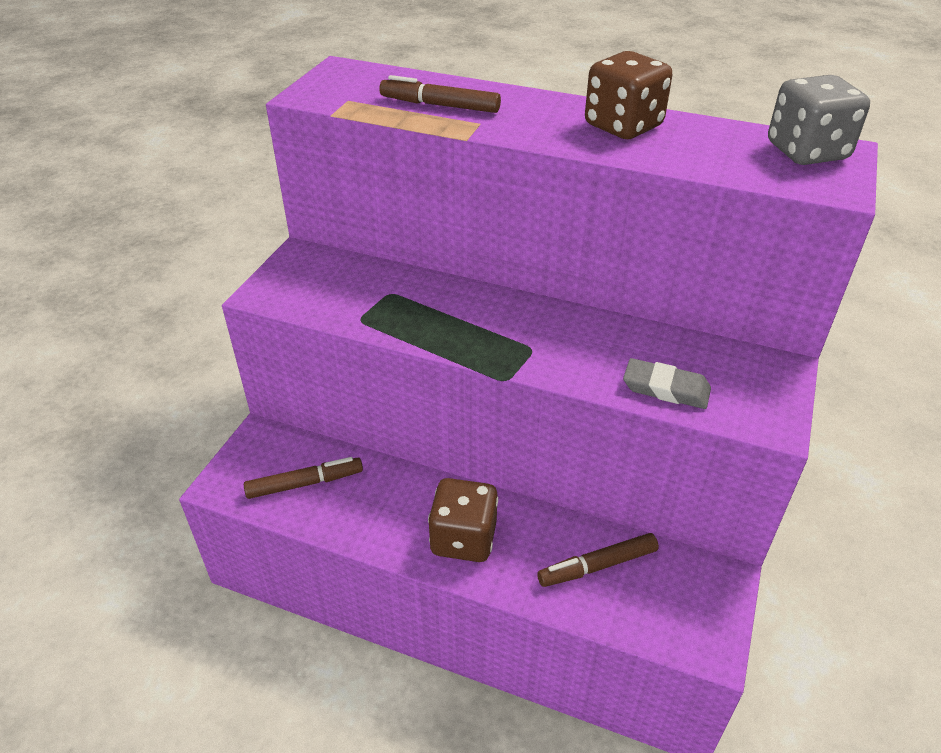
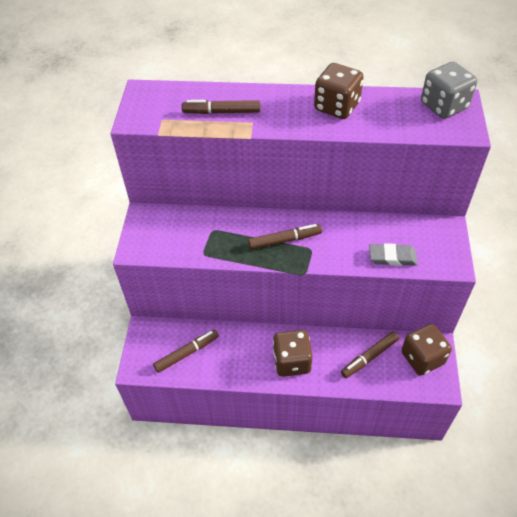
camera: 15 degrees left, 10 degrees up
none -> brown marker [248,224,322,250]
none -> brown dice [401,324,452,376]

